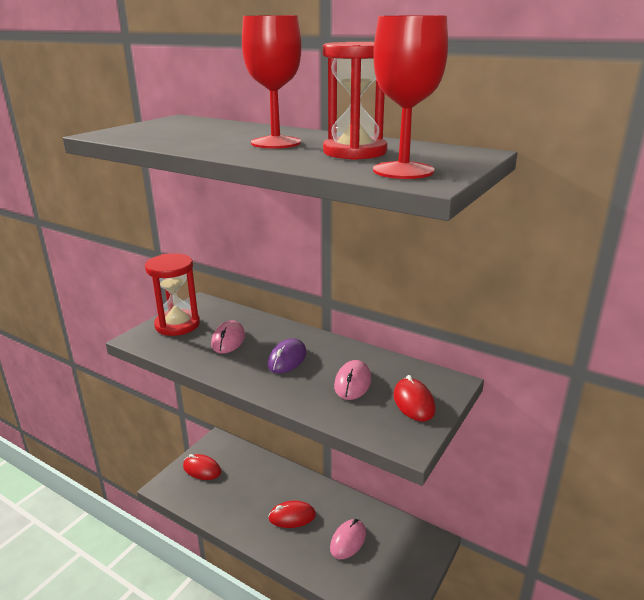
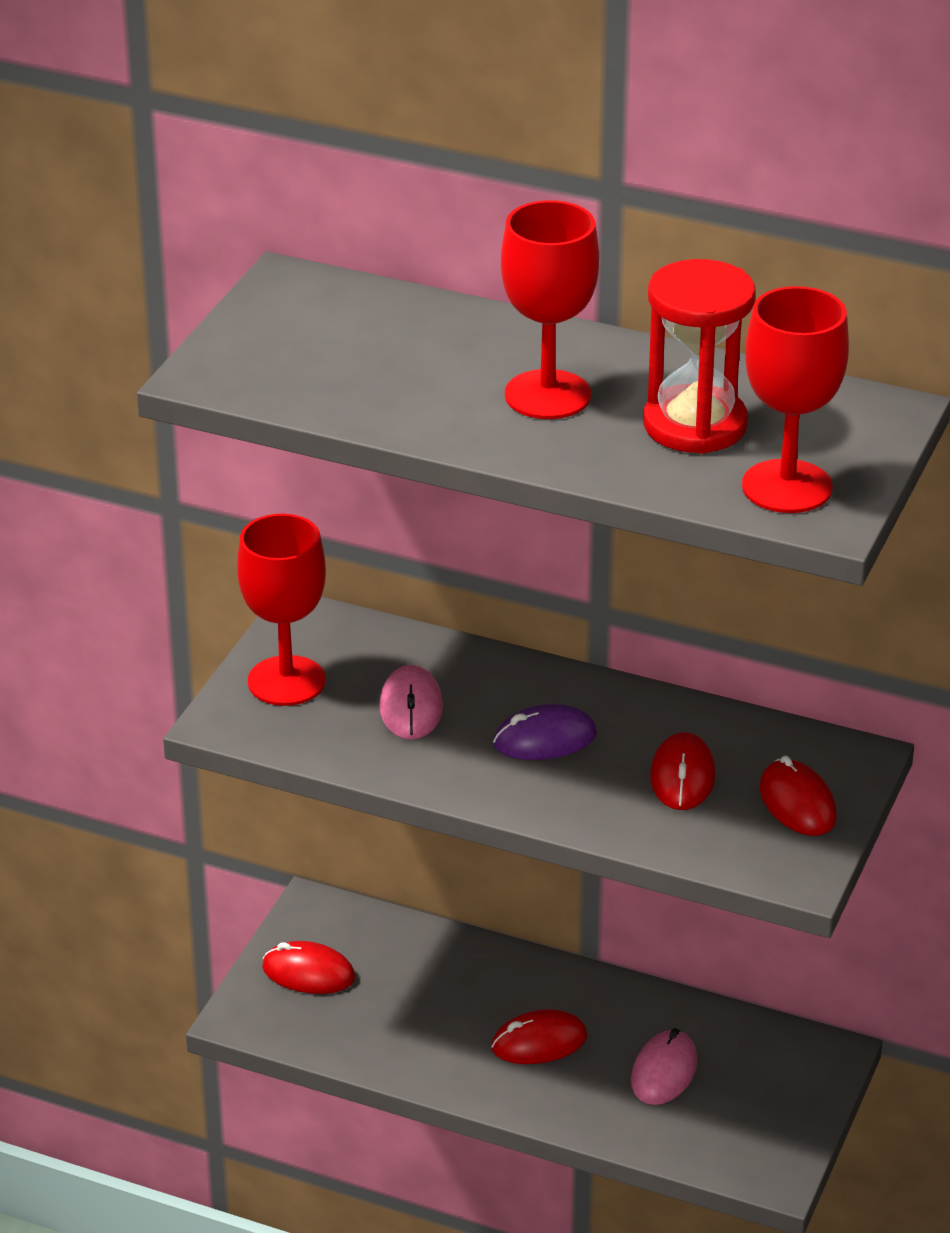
camera: 10 degrees left, 10 degrees up
red hourglass [145,253,200,336] -> red goblet [237,514,326,706]
purple mouse [267,338,307,373] -> purple mouse turned 60 degrees clockwise [493,704,597,760]
pink mouse [334,360,371,400] -> red mouse [650,732,716,810]

